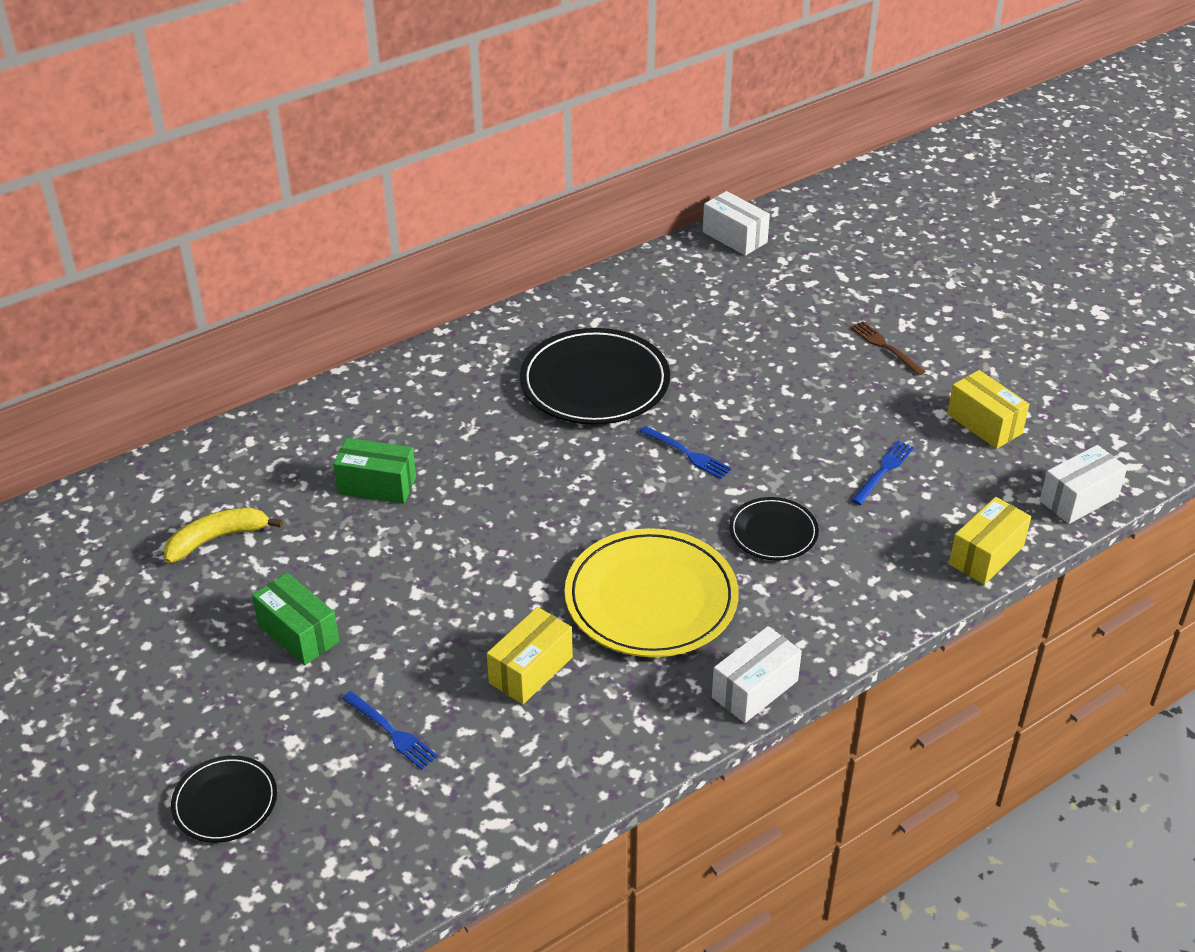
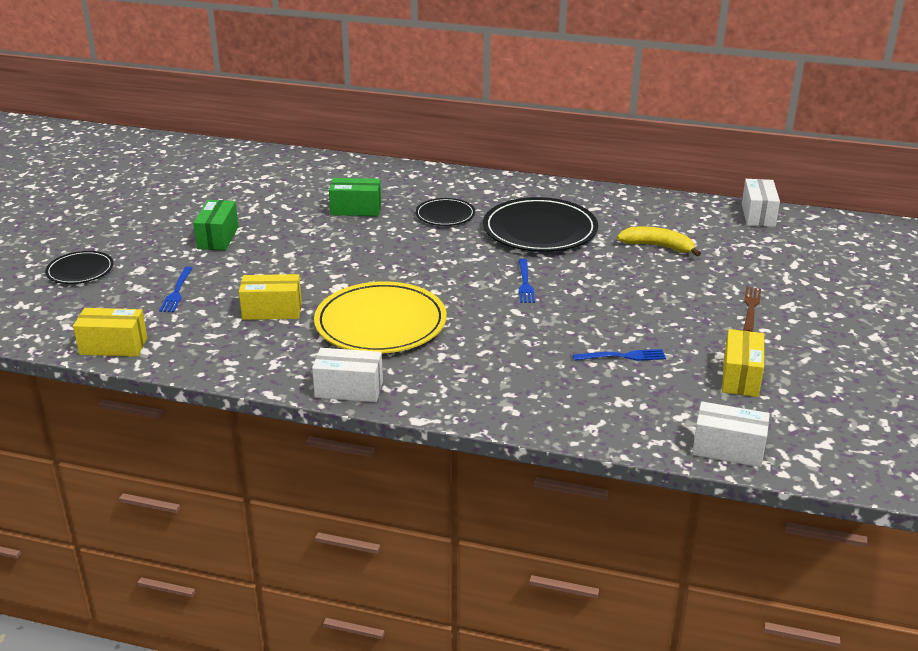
camera: 50 degrees right, 10 degrees down
yellow banana [164,508,283,563] -> yellow banana moved to [617,226,701,257]
green box [333,438,416,504] -> green box turned 60 degrees counterclockwise [329,178,381,216]
black plate [729,497,819,560] -> black plate moved to [415,198,475,226]
yellow box [949,497,1031,585] -> yellow box moved to [73,308,147,357]

